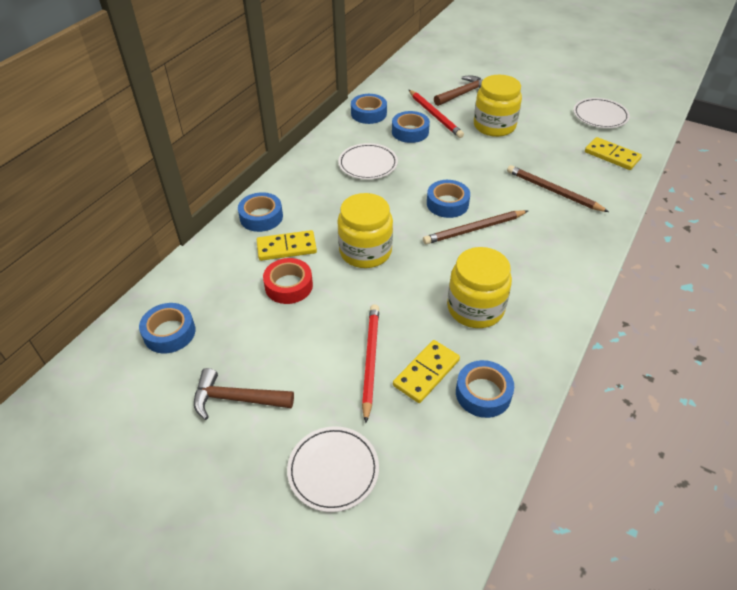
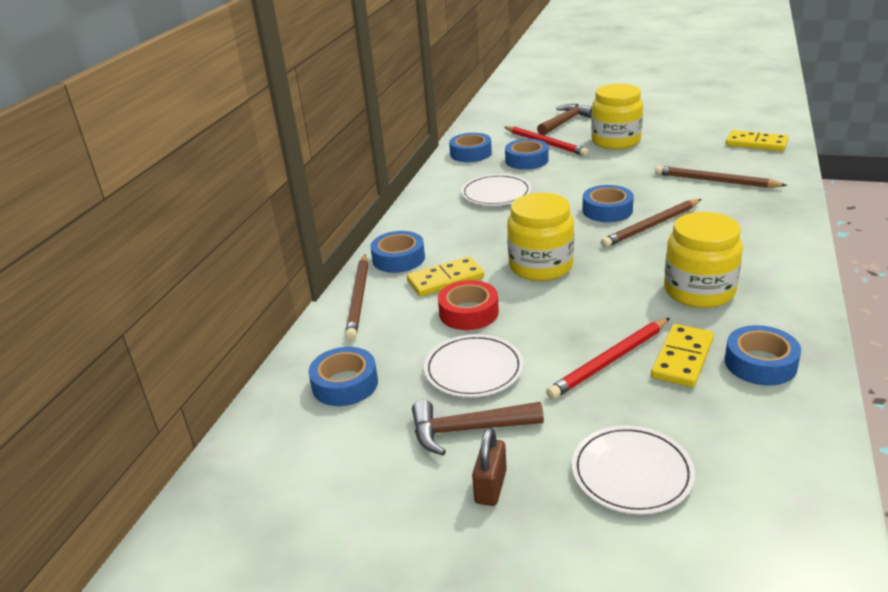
camera: 10 degrees left, 15 degrees down
red pencil [362,304,379,423] -> red pencil turned 120 degrees counterclockwise [546,318,670,399]
white plate [573,98,630,128] -> white plate moved to [424,334,524,397]
none -> brown pencil [345,254,368,340]
none -> brown padlock [472,427,507,506]

